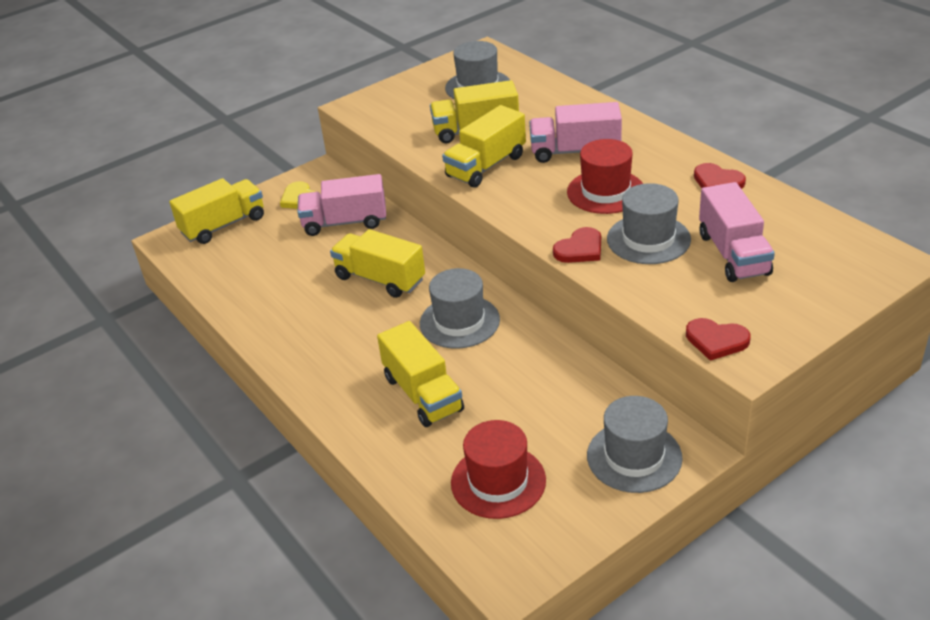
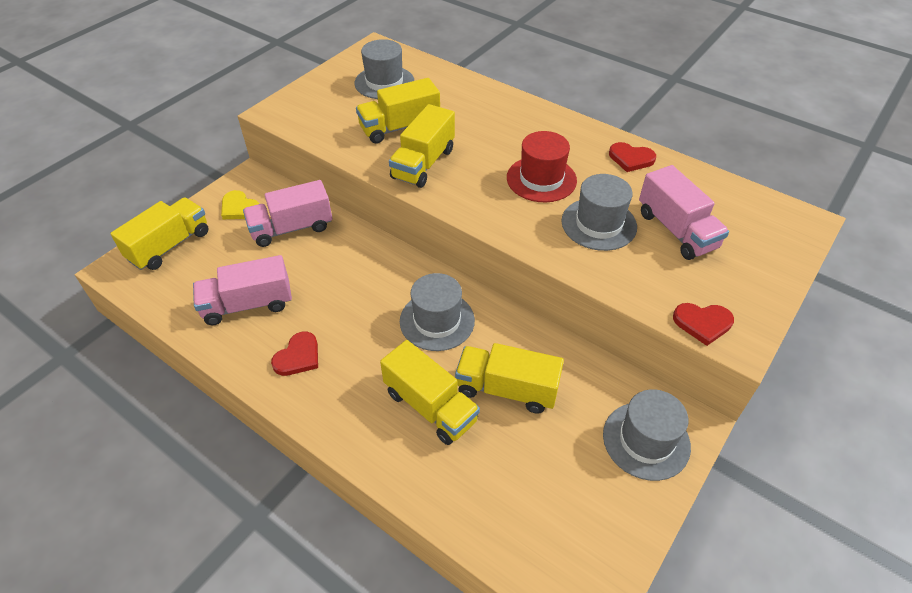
camera: 20 degrees left, 10 degrees up
yellow truck [330,229,425,298] -> yellow truck moved to [455,343,564,414]
red hat [451,420,546,519] -> none
pink truck [529,102,622,163] -> pink truck moved to [193,255,292,325]
red heart [553,227,601,263] -> red heart moved to [271,332,318,376]

